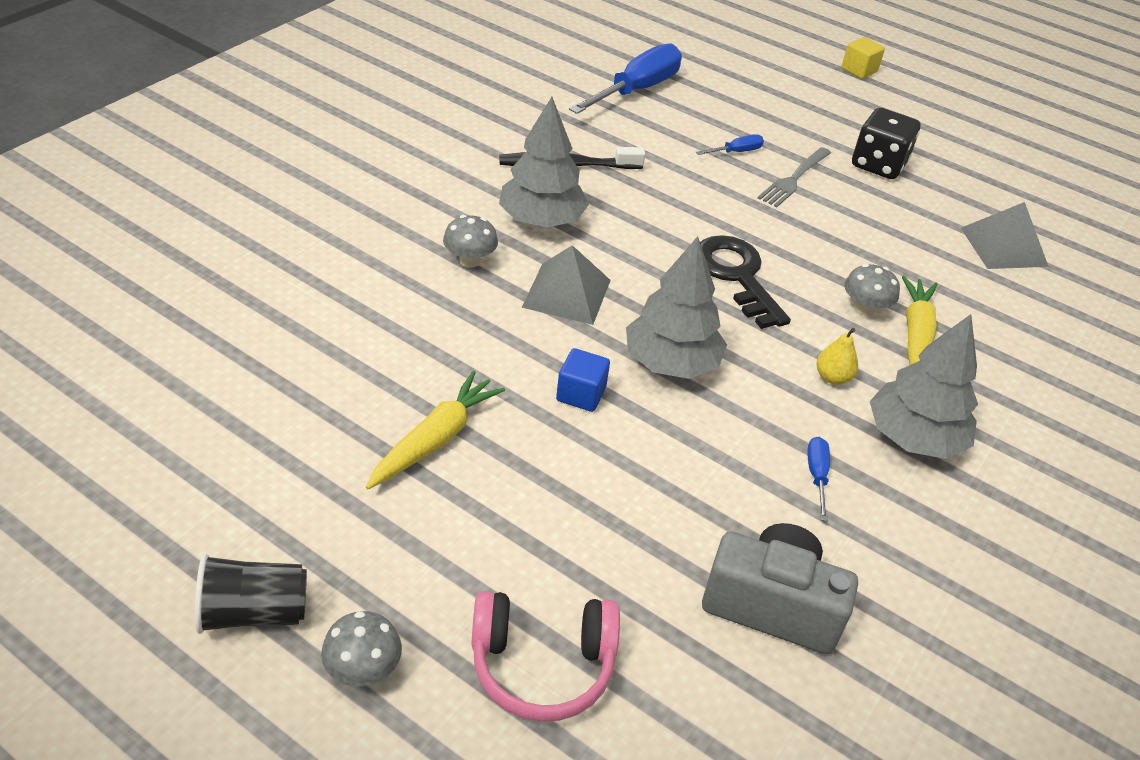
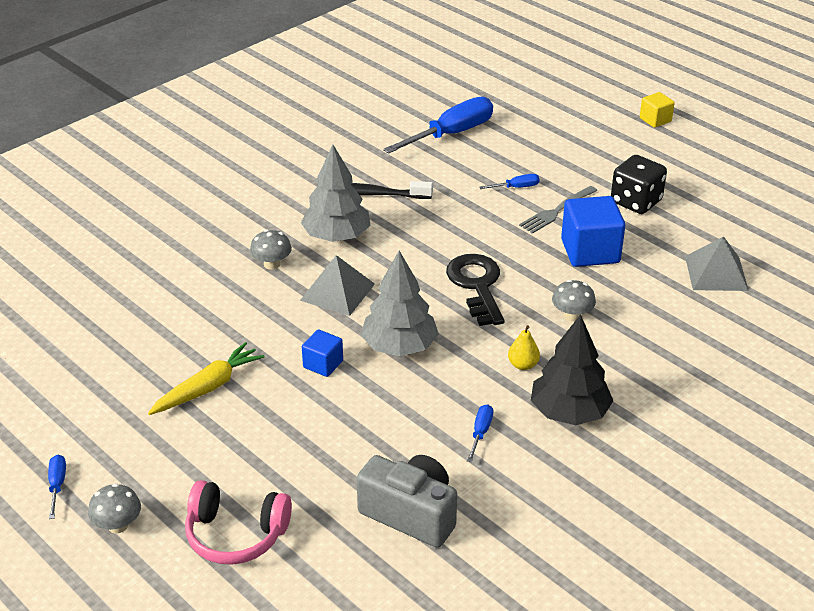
camera: 15 degrees right, 5 degrees down
black cup [195,554,307,634] -> blue screwdriver [48,455,66,519]
grey tree [870,314,978,459] -> black tree [531,314,614,425]
yellow carrot [902,276,938,365] -> none
none -> blue cube [561,196,625,267]

